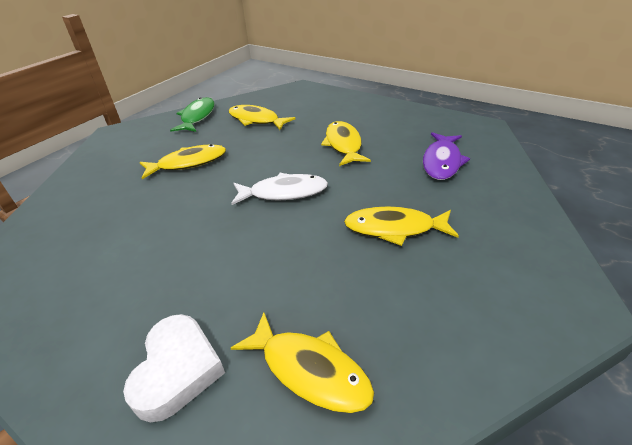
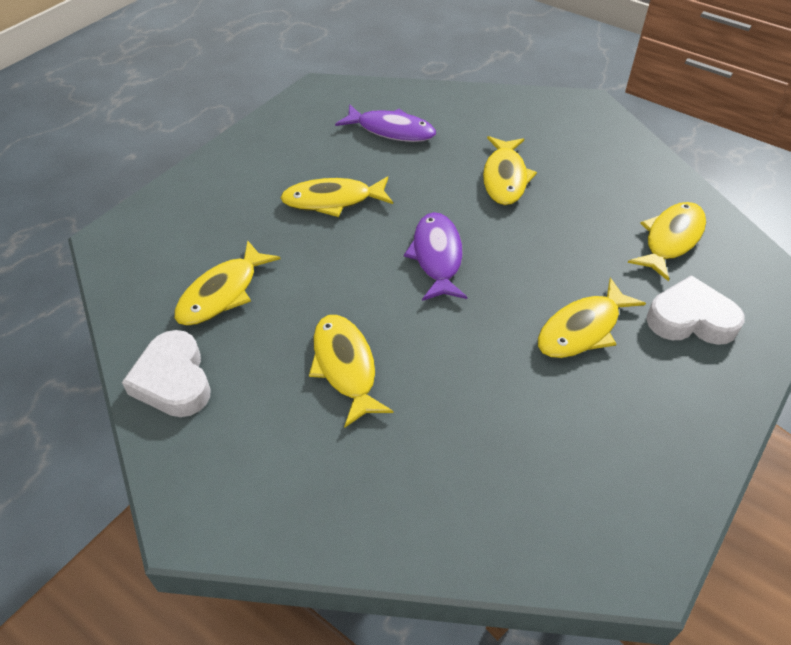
camera: 90 degrees left, 10 degrees up
green fish [170,97,215,132] -> white heart [122,330,210,417]
white fish [231,173,328,205] -> purple fish [404,212,467,301]
none -> yellow fish [538,278,646,358]

